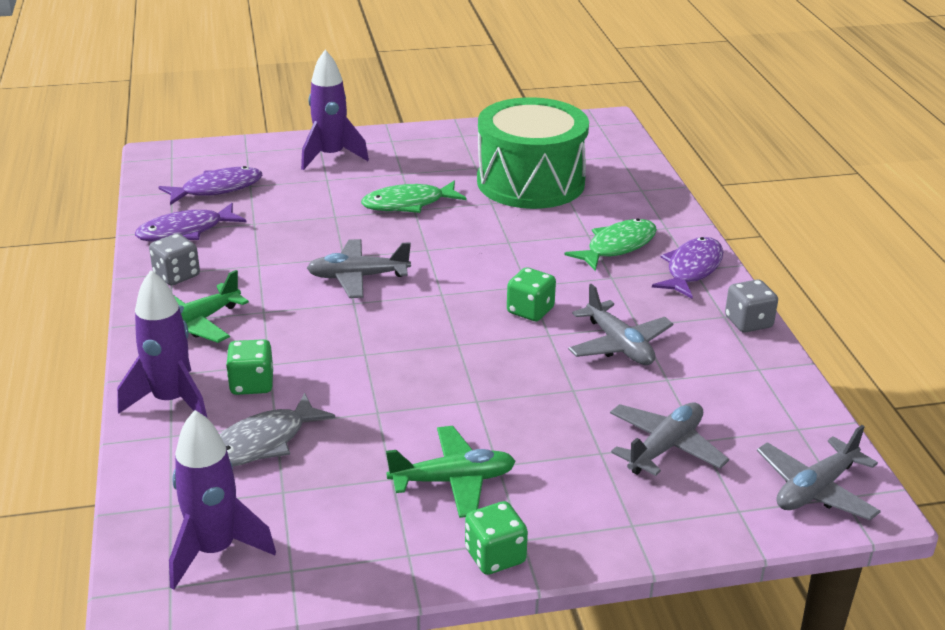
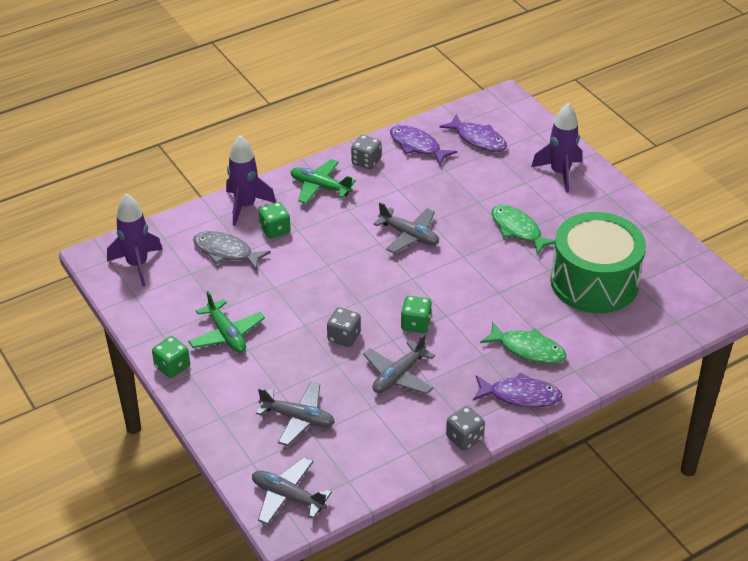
camera: 70 degrees right, 10 degrees up
grey plane [307,239,411,298] -> grey plane turned 150 degrees clockwise [373,202,439,253]
none -> grey dice [327,307,361,347]

